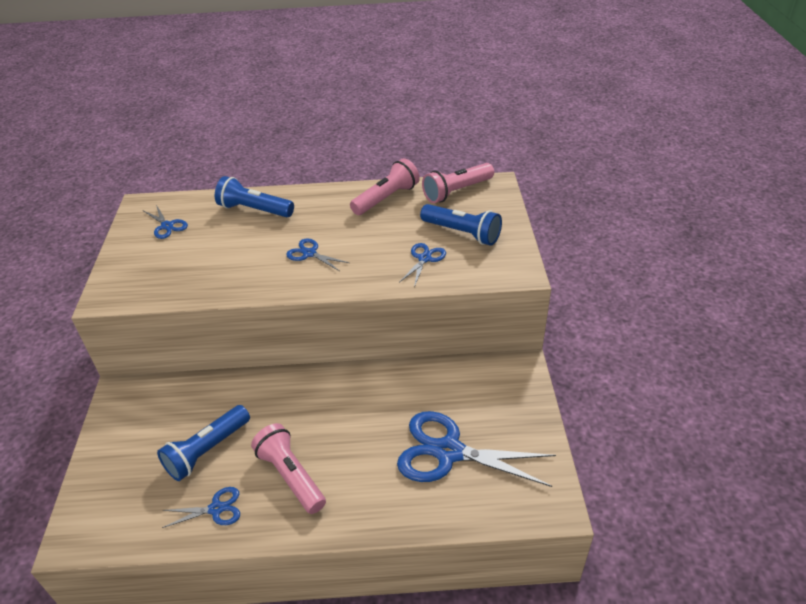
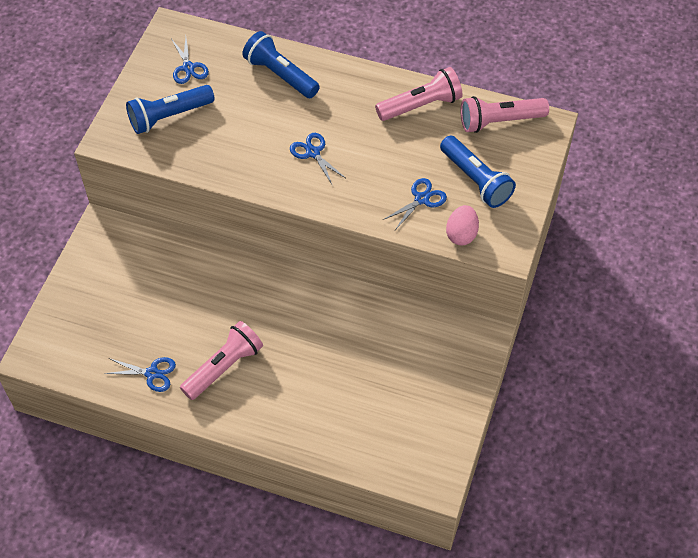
camera: 20 degrees right, 15 degrees up
blue flashlight [157,405,250,481] -> blue flashlight moved to [126,85,214,134]
pink flashlight [251,423,326,514] -> pink flashlight turned 60 degrees clockwise [180,321,263,400]
blue scissors [397,411,556,487] -> none
none -> pink egg [446,205,479,245]

